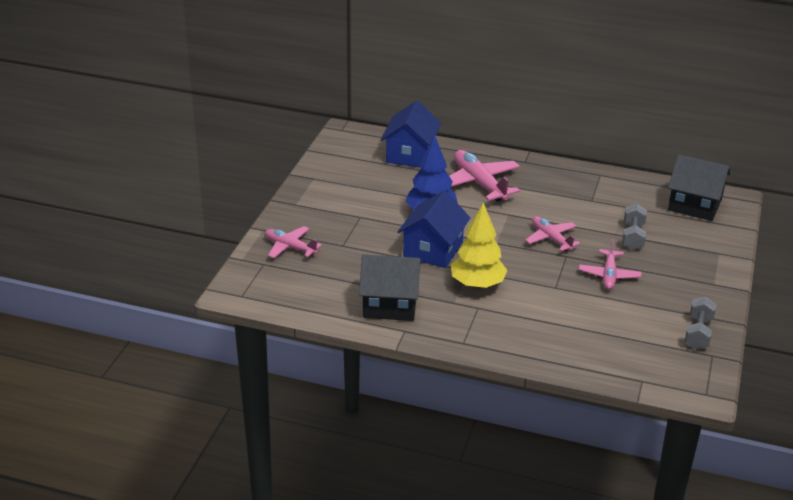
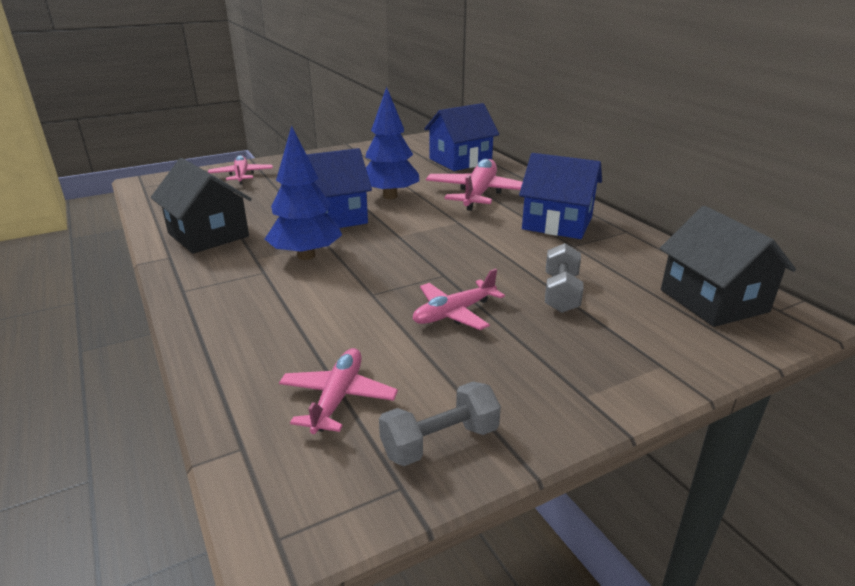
camera: 45 degrees right, 5 degrees down
yellow tree [451,202,508,289] -> blue tree [265,125,342,260]
pink plane [525,216,580,251] -> pink plane moved to [279,348,398,434]
grey dumbbell [622,204,647,250] -> grey dumbbell turned 45 degrees counterclockwise [545,243,584,313]
none -> blue house [519,153,602,239]

